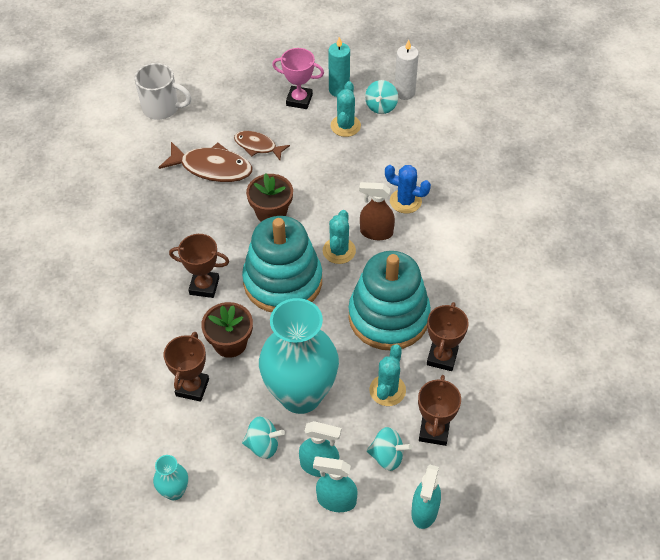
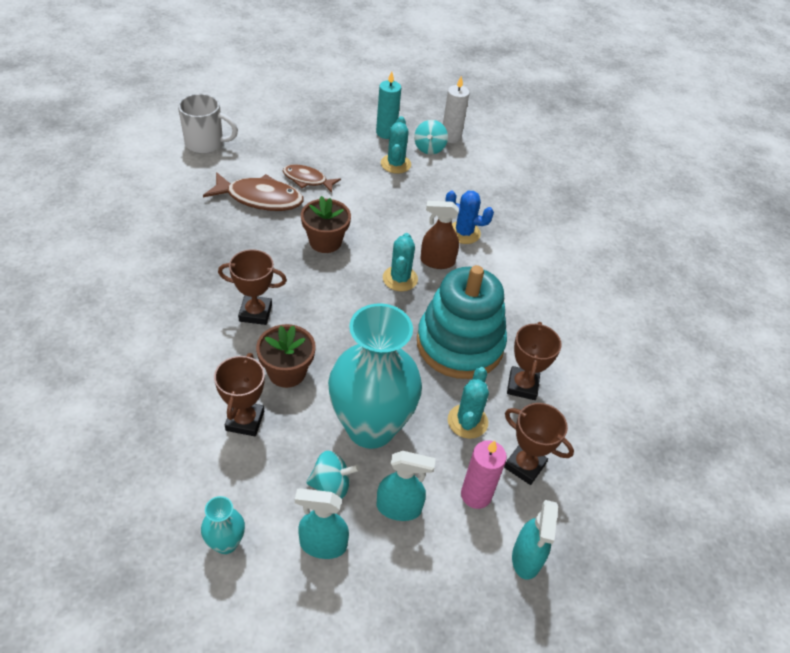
camera: 10 degrees left, 5 degrees down
turquoise stacking toy [242,216,322,312] -> none
pink trophy [272,48,324,109] -> none
turquoise spray bottle [313,456,357,512] -> turquoise spray bottle moved to [295,488,349,559]
turquoise spinning top [367,427,412,471] -> pink candle [461,440,507,509]
brown trophy [418,375,461,446] -> brown trophy turned 60 degrees counterclockwise [504,403,574,485]

